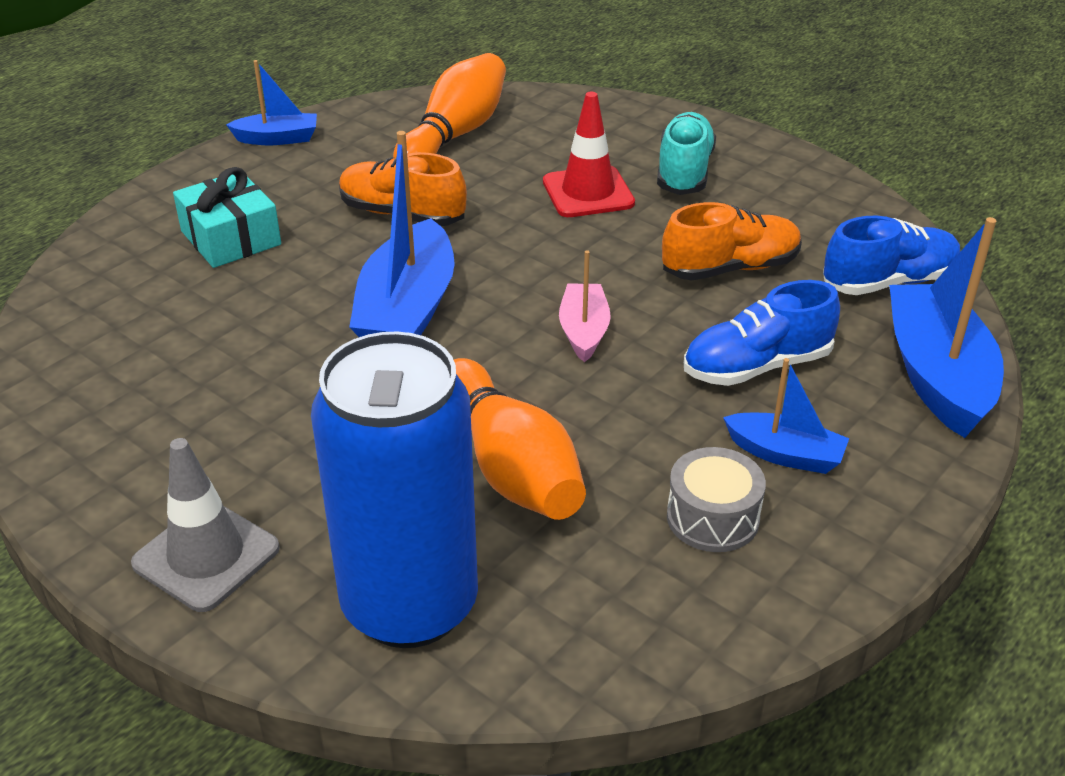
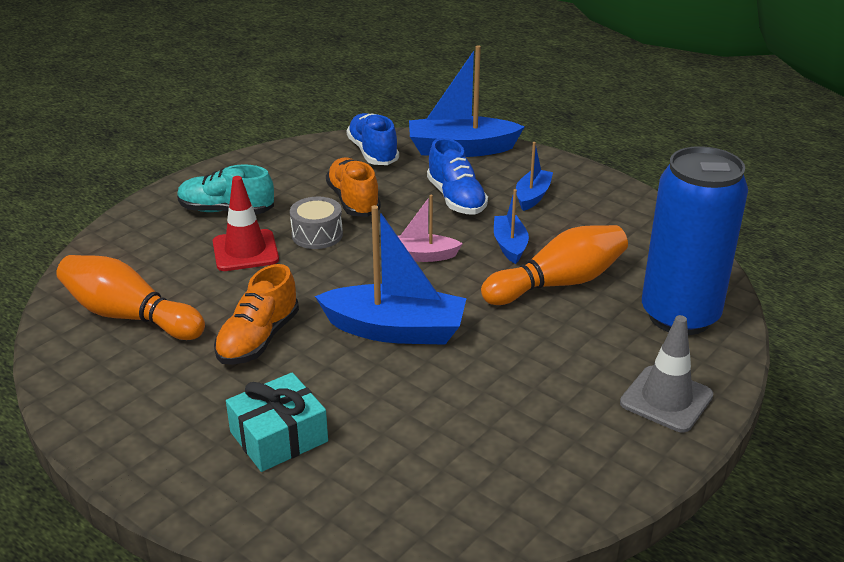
camera: 90 degrees left, 5 degrees down
blue boat [226,60,317,145] -> blue boat moved to [494,189,529,264]
grey drum [667,447,766,552] -> grey drum moved to [290,197,343,249]

